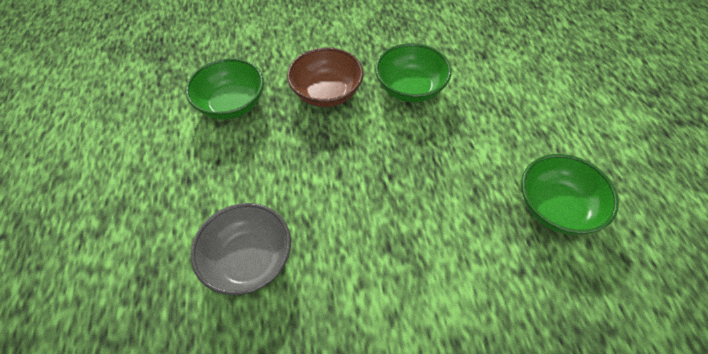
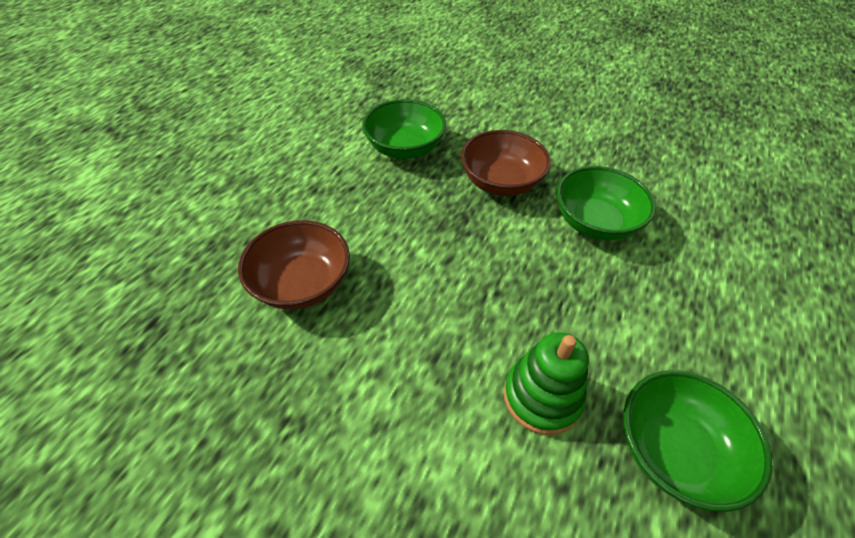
camera: 35 degrees right, 5 degrees down
grey bowl [191,203,291,295] -> brown bowl [238,220,350,310]
none -> green stacking toy [504,332,589,435]

